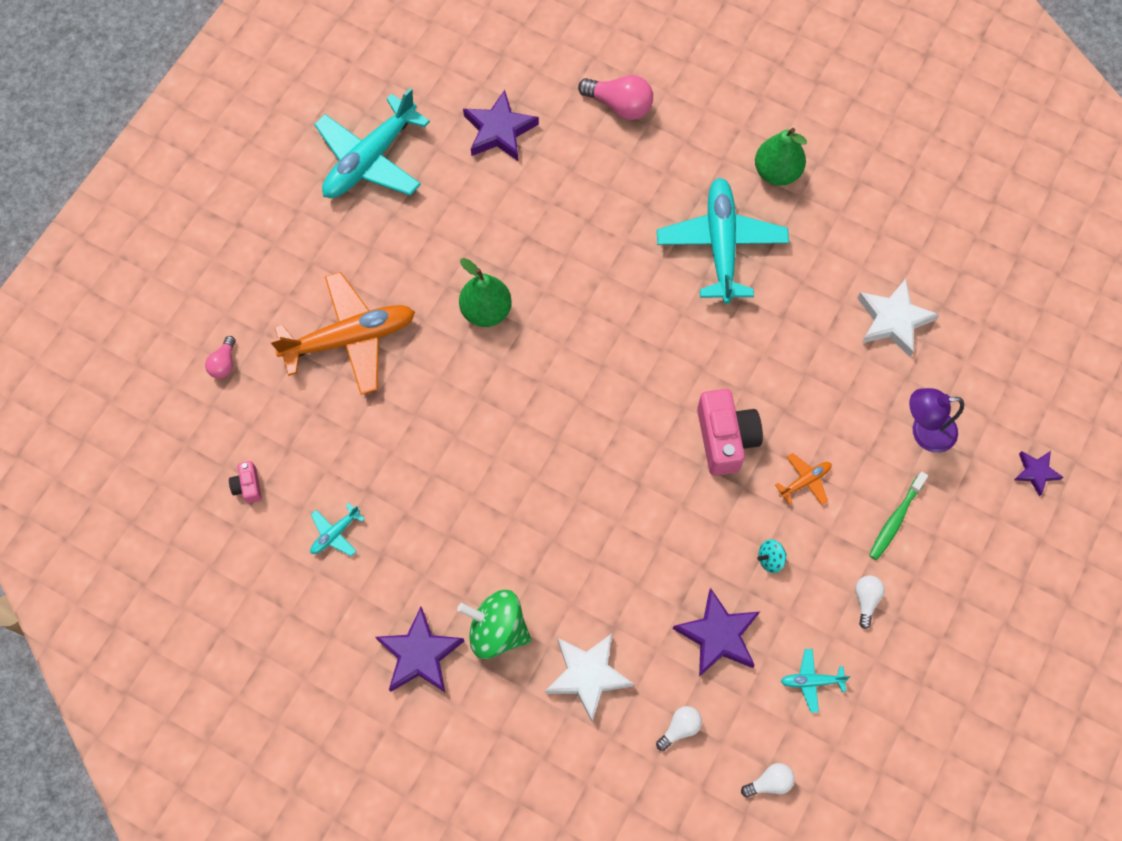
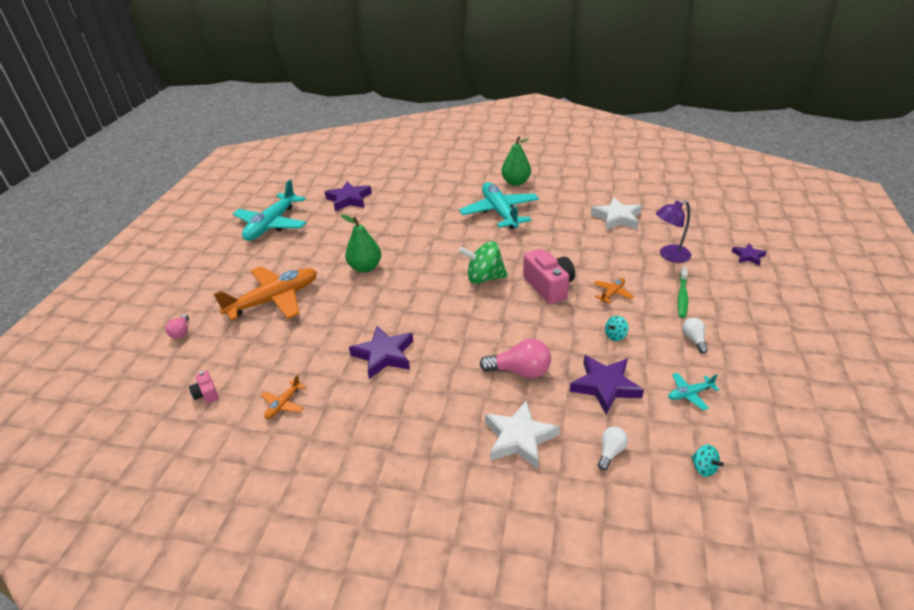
camera: 15 degrees left, 30 degrees down
turquoise plane [310,503,365,556] -> orange plane [261,375,306,419]
purple star [376,607,464,692] -> purple star moved to [349,326,413,379]
green spinning top [457,590,531,659] -> green spinning top moved to [458,241,508,284]
pink light bulb [578,75,653,120] -> pink light bulb moved to [480,339,551,378]
white light bulb [741,763,795,797] -> turquoise spinning top [691,445,724,477]

